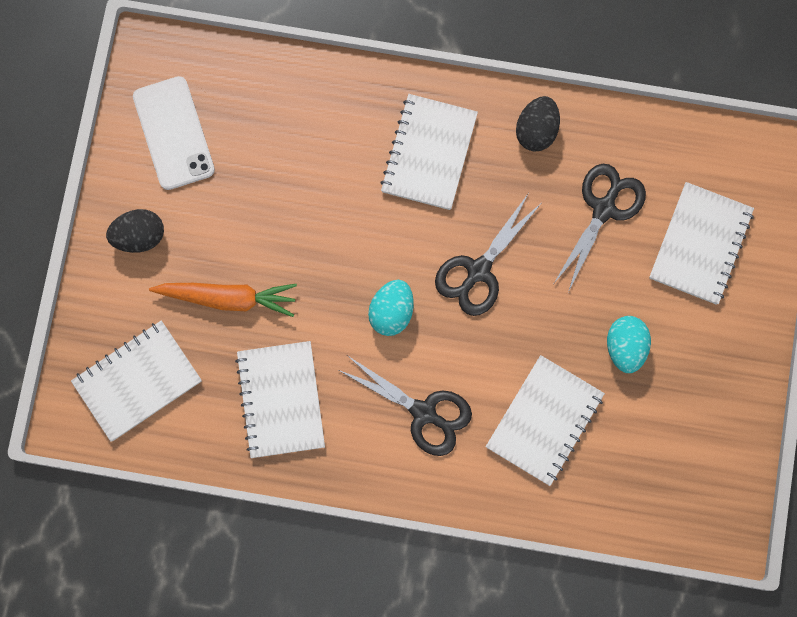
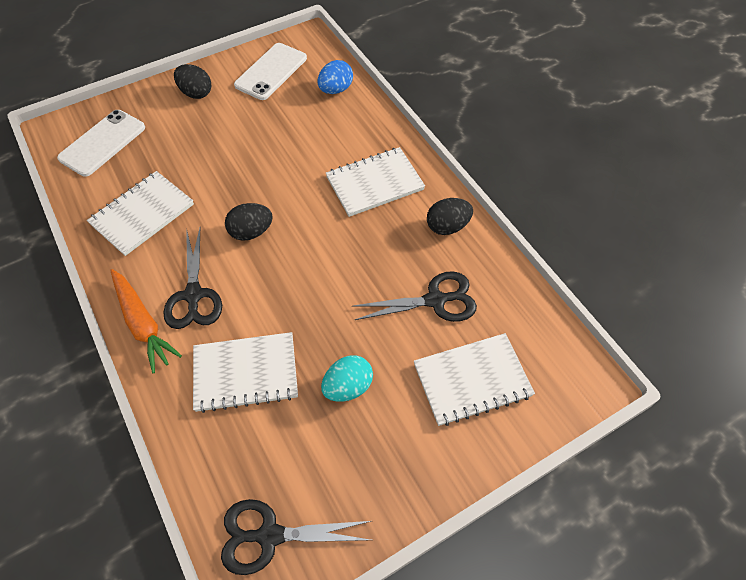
camera: 50 degrees right, 20 degrees down
white notebook [71,320,202,442] -> white phone [57,110,145,177]
orange carrot [149,283,297,317] -> orange carrot moved to [110,269,182,373]
turquoise egg [368,280,414,336] -> black egg [225,203,273,241]
black scissors [435,194,541,316] -> black scissors moved to [221,499,371,575]
none -> blue egg [318,60,353,94]

